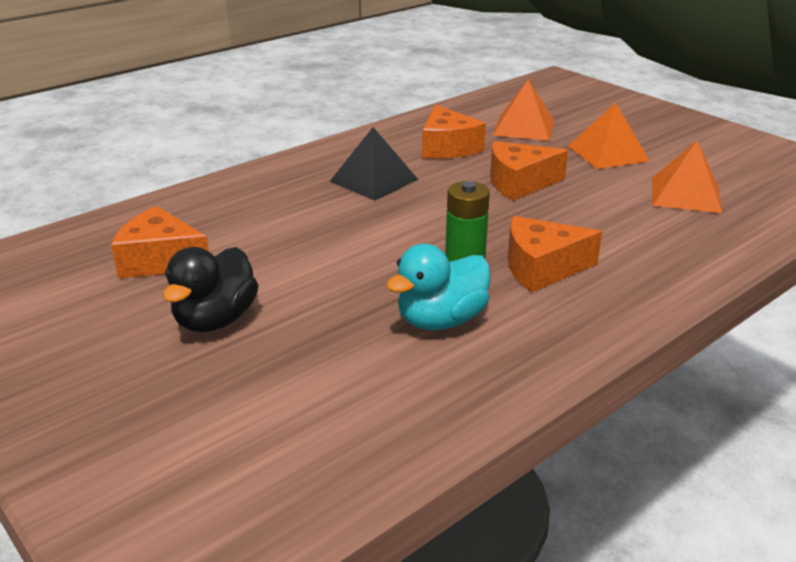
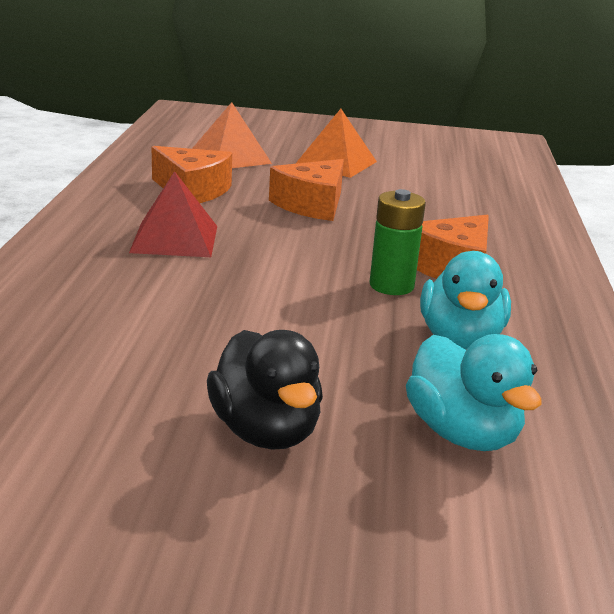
camera: 45 degrees left, 5 degrees down
orange cheese [111,206,209,278] -> none
black pyramid [330,127,418,200] -> red pyramid [129,171,217,257]
orange pyramid [652,141,722,213] -> none
none -> turquoise duck [406,334,542,451]

